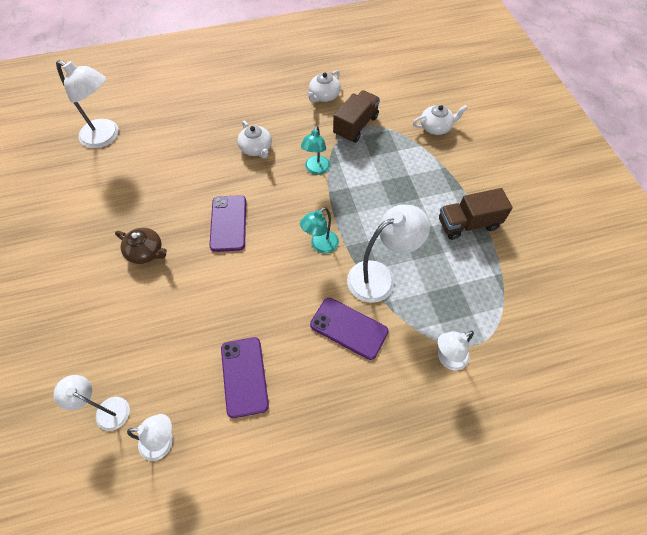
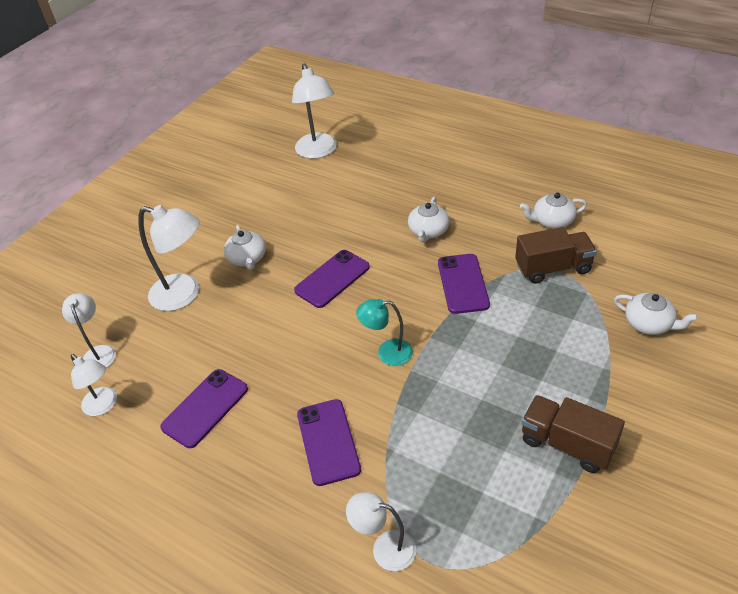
camera: 50 degrees right, 15 degrees down
brown teapot [115,228,167,264] -> white teapot [224,225,266,270]
turquoise lamp [301,126,330,175] -> purple phone [438,254,490,314]
white lamp [347,204,430,303] -> white lamp moved to [138,205,199,311]

